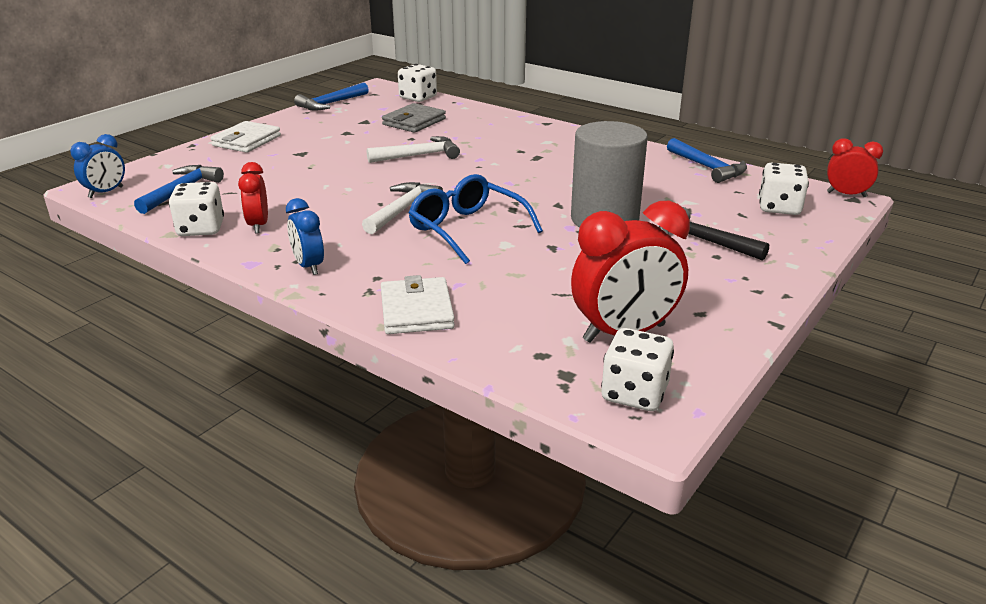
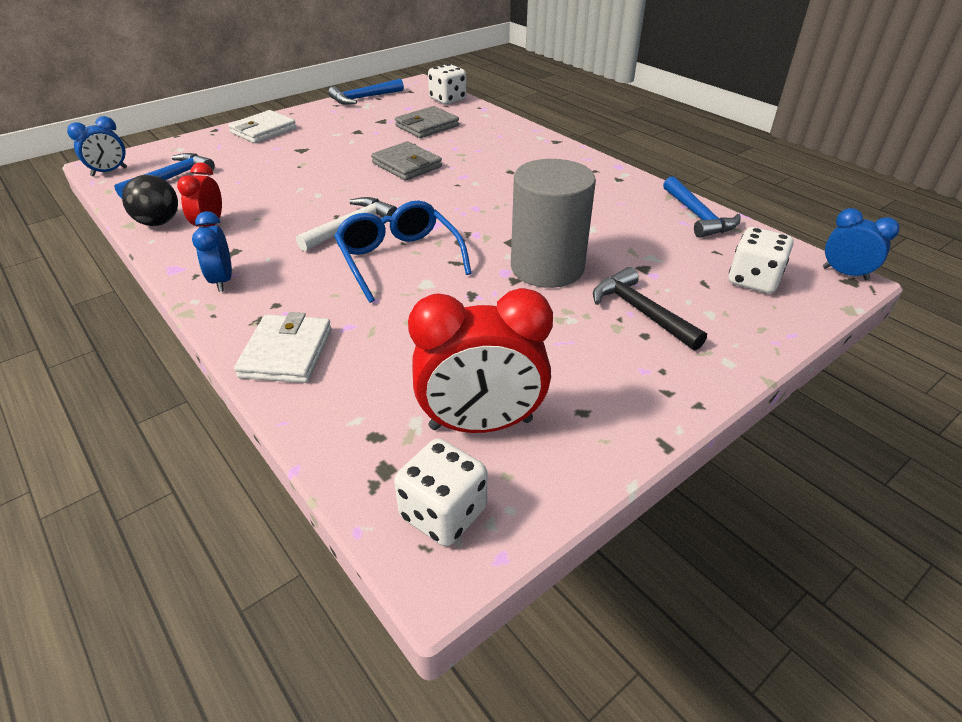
camera: 15 degrees right, 10 degrees up
white dice [169,182,224,236] -> black ball [122,175,178,226]
white hammer [366,136,460,163] -> grey wallet [371,141,442,181]
red clock [827,138,883,197] -> blue clock [823,208,899,281]

